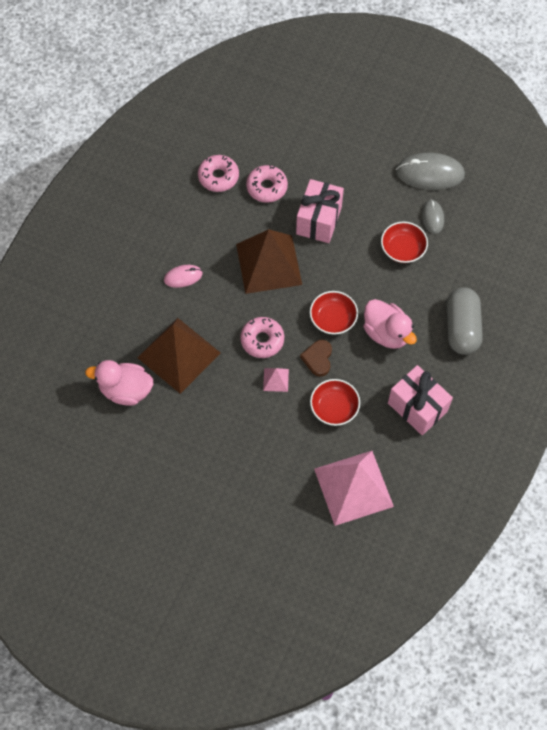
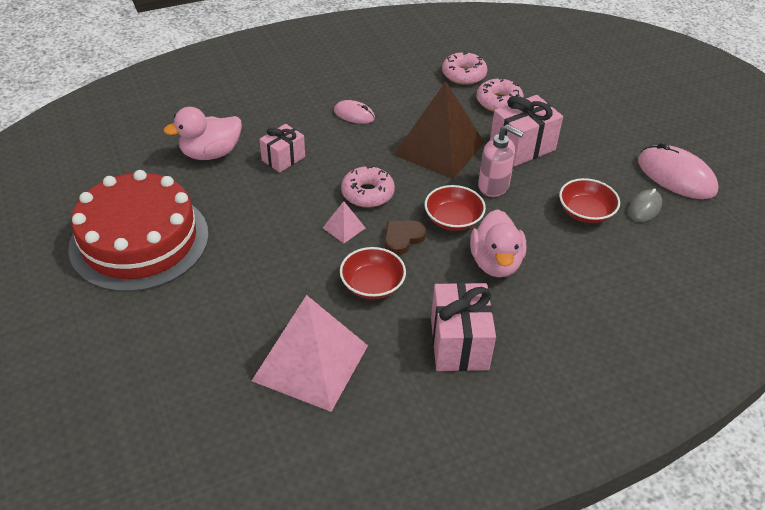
camera: 40 degrees right, 20 degrees down
pink duck [85,360,153,406] -> pink duck turned 75 degrees counterclockwise [163,107,242,160]
brown pyramid [137,318,220,394] -> pink gift [259,124,305,173]
grey mouse [396,153,465,190] -> pink mouse [638,143,719,199]
grey capsule [446,287,483,355] -> none
none -> red cake [68,170,209,292]
none -> pink soap dispenser [478,124,524,197]

